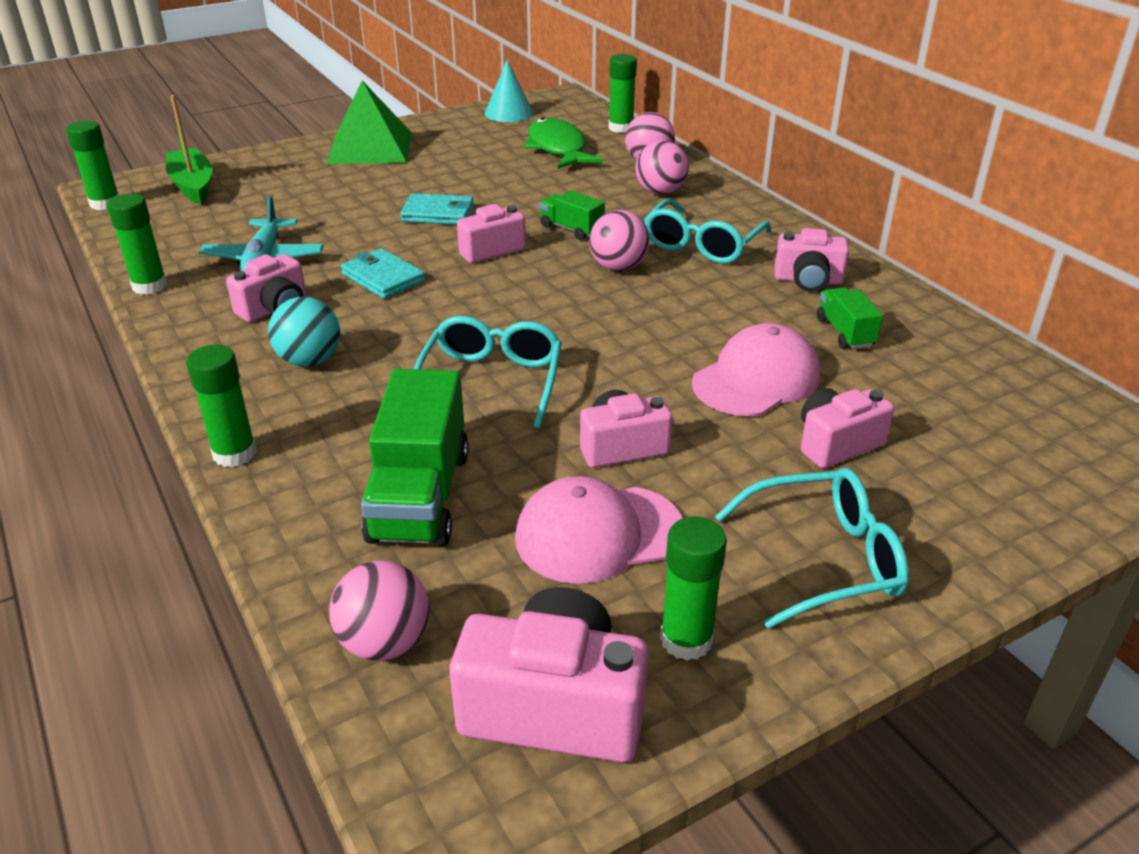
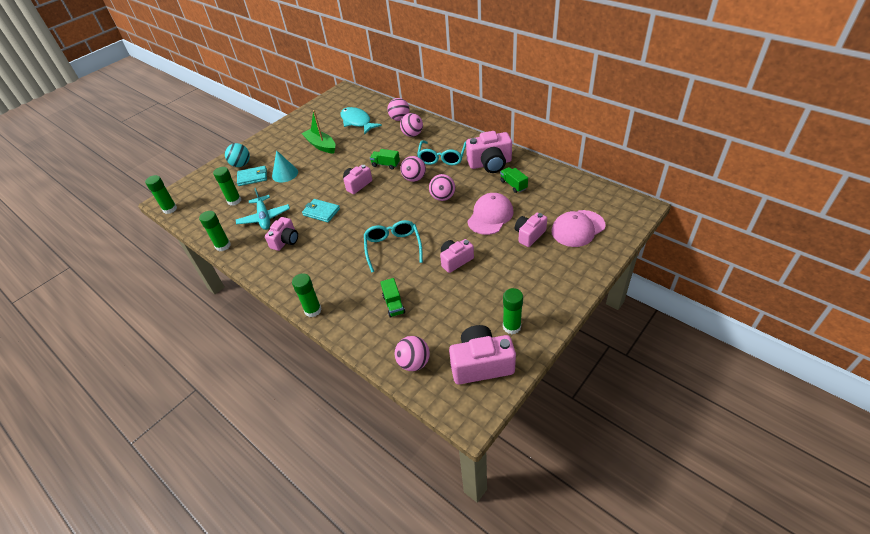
camera: 15 degrees left, 10 degrees up
green boat [166,95,213,204] -> green boat moved to [302,110,335,153]
turquoise ball [268,297,340,367] -> turquoise ball moved to [225,143,250,167]
green pyramid [327,81,412,164] -> none
green truck [361,369,469,546] -> green truck [380,278,405,318], size x0.53
turquoise wallet [400,193,474,225] -> turquoise wallet moved to [237,166,267,186]
turquoise cone [485,60,533,122] -> turquoise cone moved to [272,150,298,183]
pink cap [515,476,682,584] -> pink cap moved to [551,210,606,247]
green fish [524,117,603,169] -> turquoise fish [340,107,382,134]
green glue stick [609,54,637,133] -> green glue stick moved to [213,167,241,206]
turquoise glasses [715,468,909,628] -> none
pink camera [775,228,849,292] -> pink camera [466,131,512,173], size x1.57
none -> pink ball [429,174,455,201]

